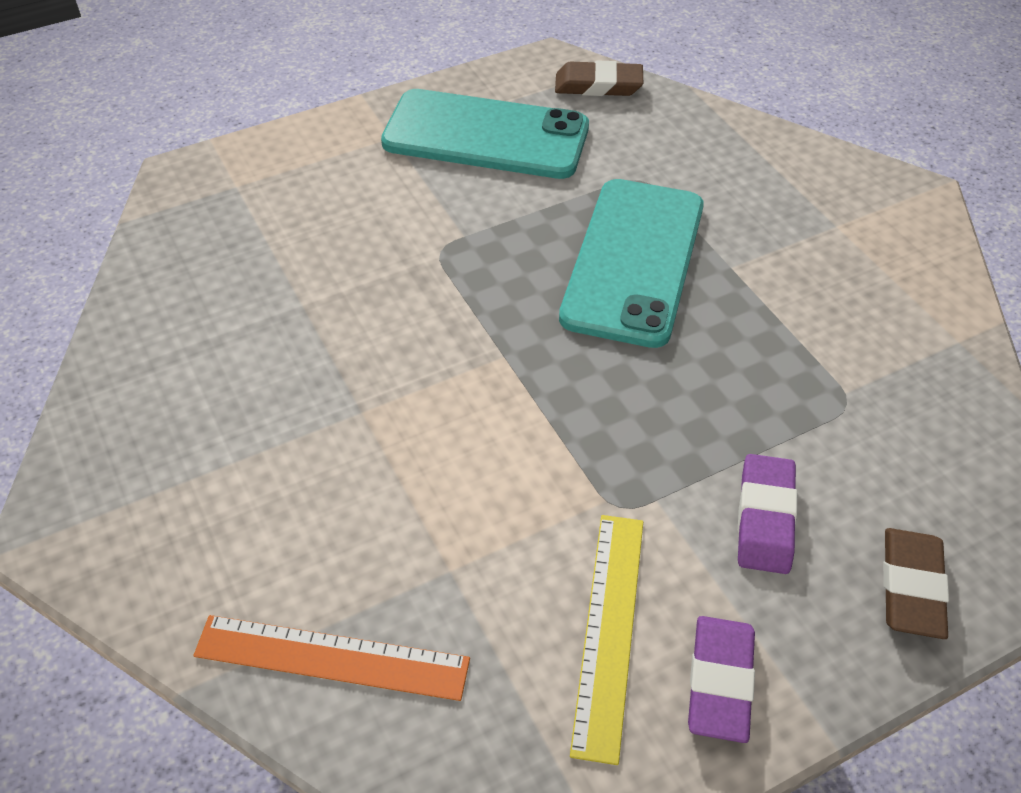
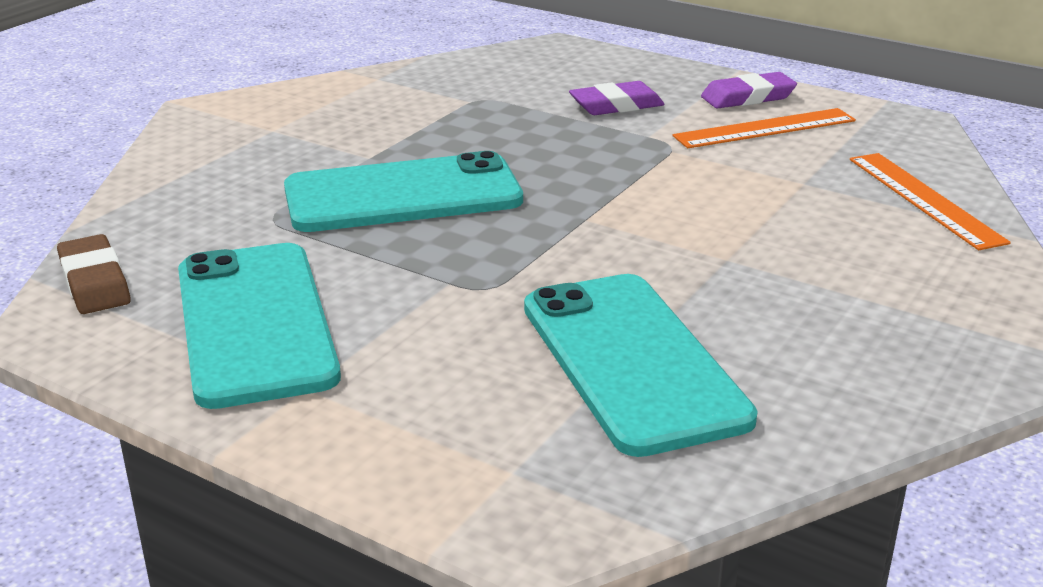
camera: 120 degrees left, 20 degrees down
yellow ruler [570,515,643,765] -> orange ruler [673,108,856,148]
brown eraser [883,528,949,639] -> none
none -> turquoise phone [524,274,758,457]

